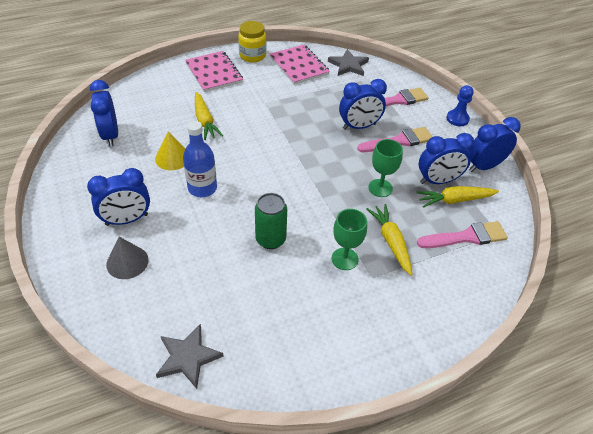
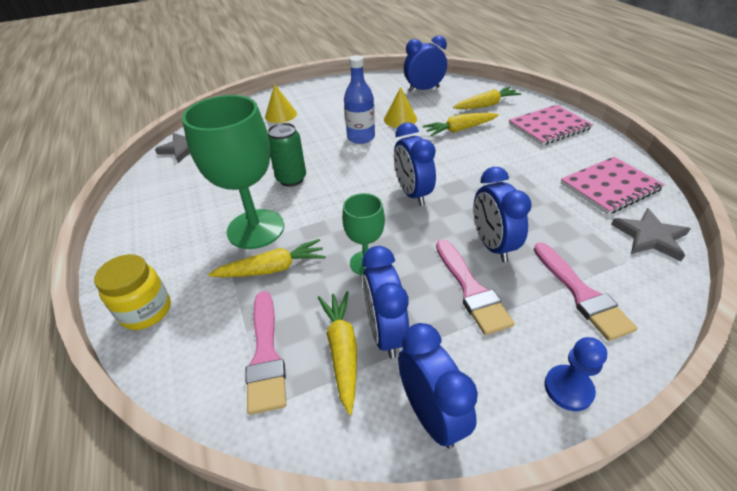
camera: 95 degrees right, 5 degrees down
blue clock [87,168,150,226] -> blue clock moved to [394,122,436,206]
grey cone [106,237,149,279] -> yellow cone [265,84,297,123]
yellow jar [238,21,266,62] -> yellow jar moved to [94,254,171,330]
green goblet [331,209,367,270] -> green goblet [182,95,284,249], size x1.87
none -> yellow carrot [453,87,521,109]

